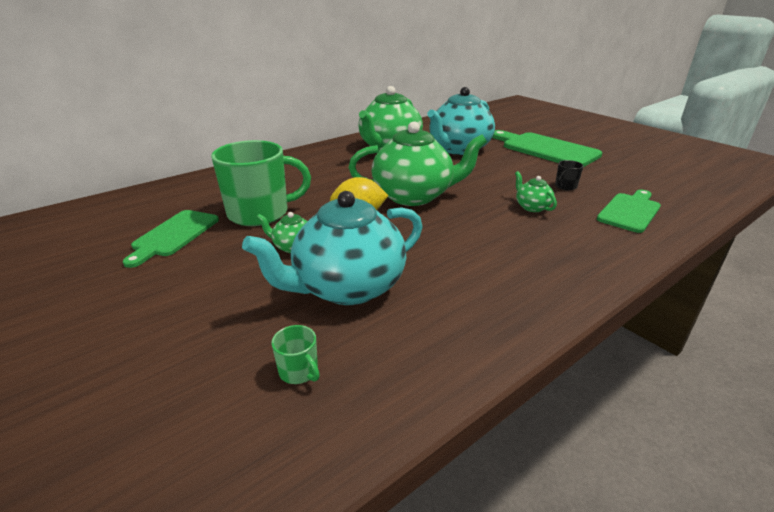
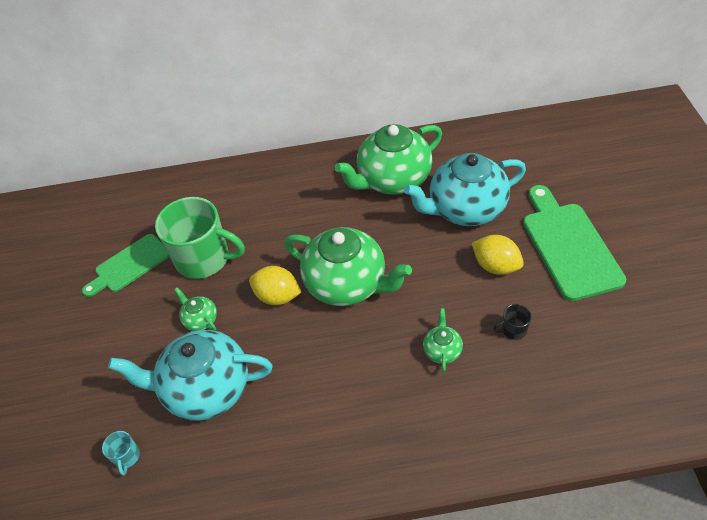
camera: 35 degrees right, 20 degrees up
green mug [272,325,320,384] -> turquoise mug [102,431,140,476]
green cutting board [597,190,661,233] -> none
none -> yellow lemon [472,235,524,275]

